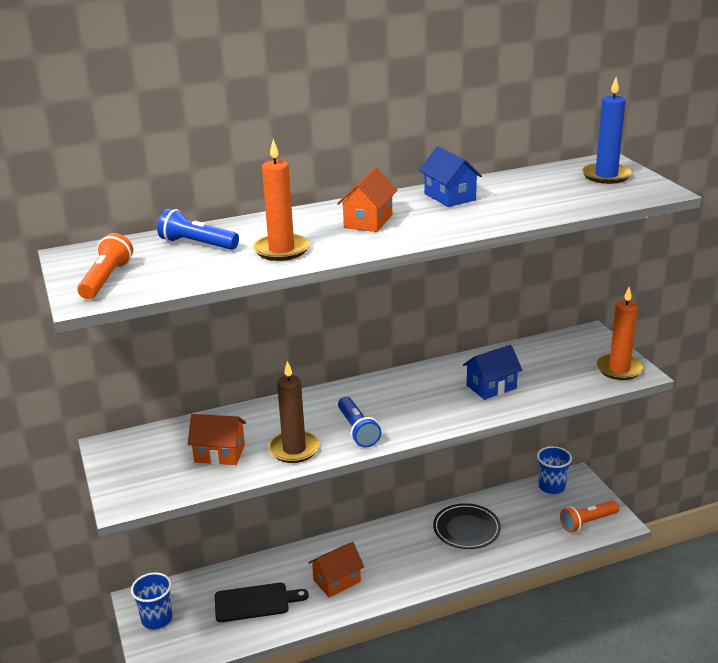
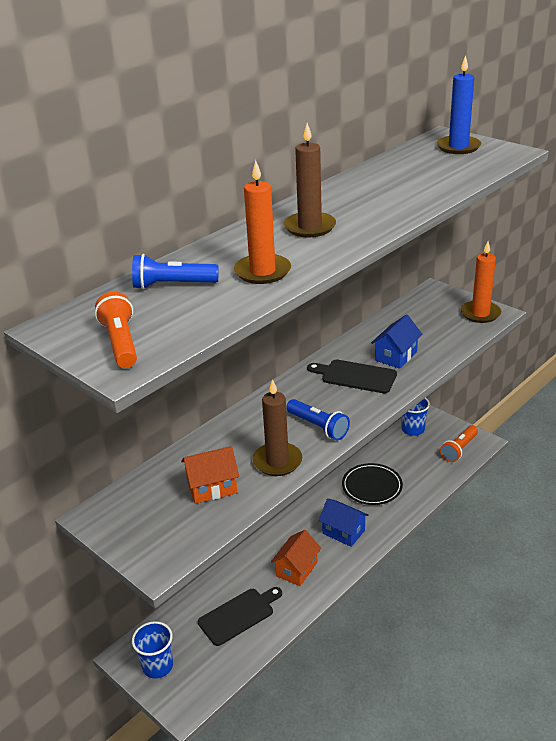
camera: 25 degrees left, 5 degrees up
orange house [337,167,397,232] -> brown candle [284,123,336,237]
blue house [419,146,482,207] -> blue house moved to [318,498,369,547]
none -> black cutting board [307,359,397,393]

